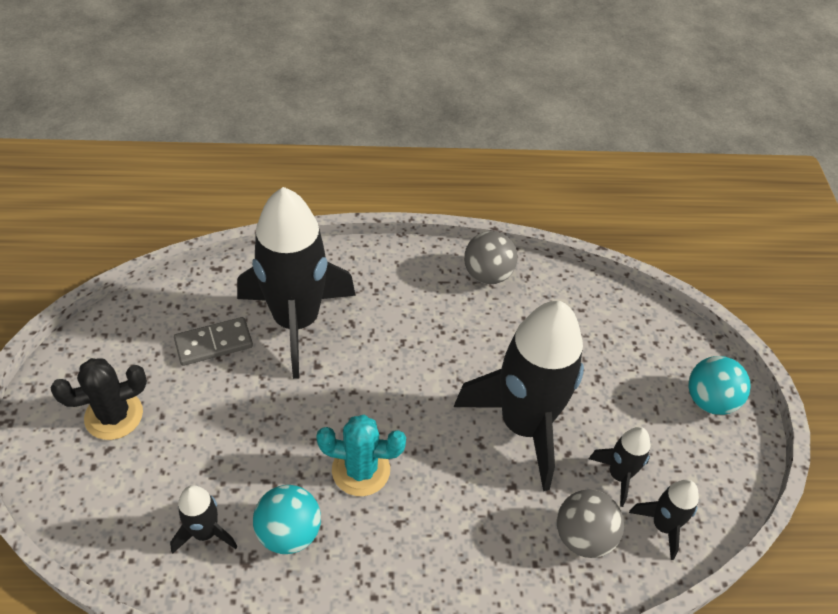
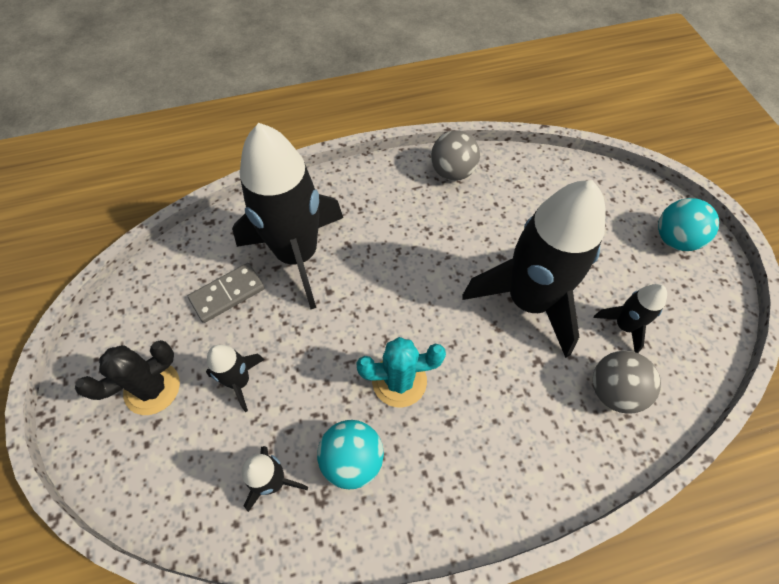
camera: 10 degrees left, 10 degrees up
black rocket [629,480,699,560] -> black rocket moved to [206,345,265,412]

